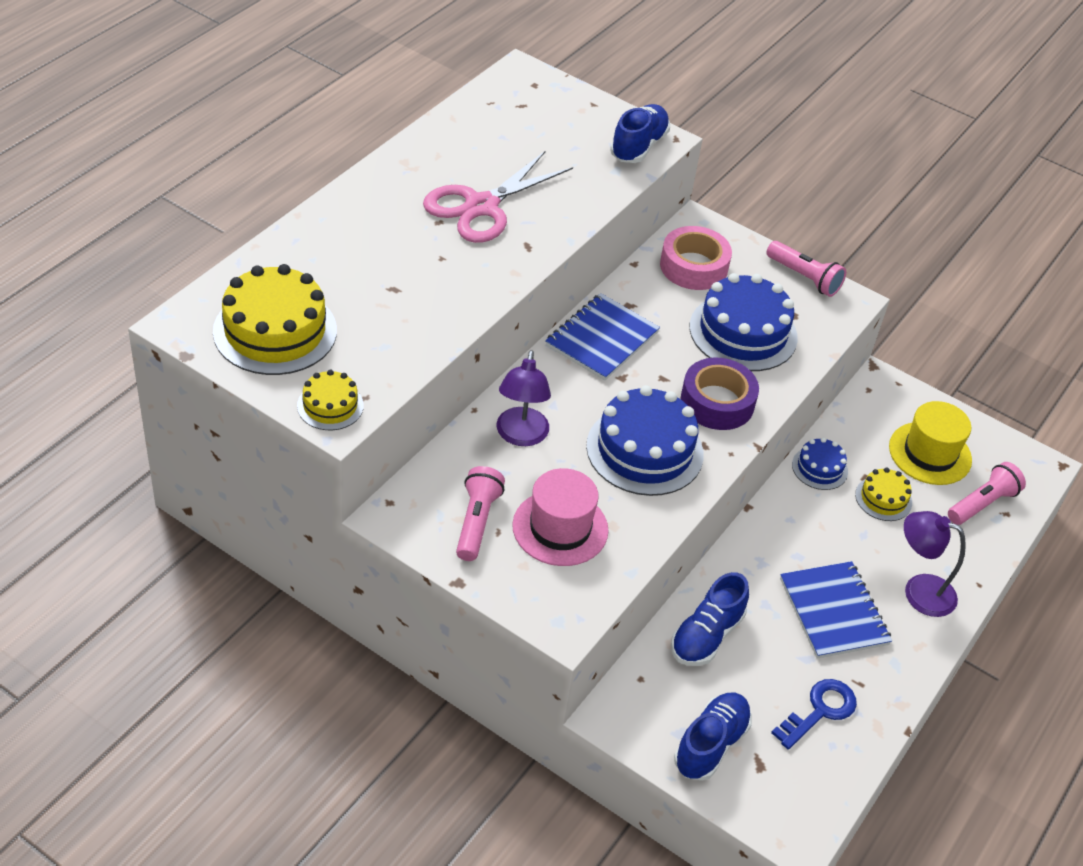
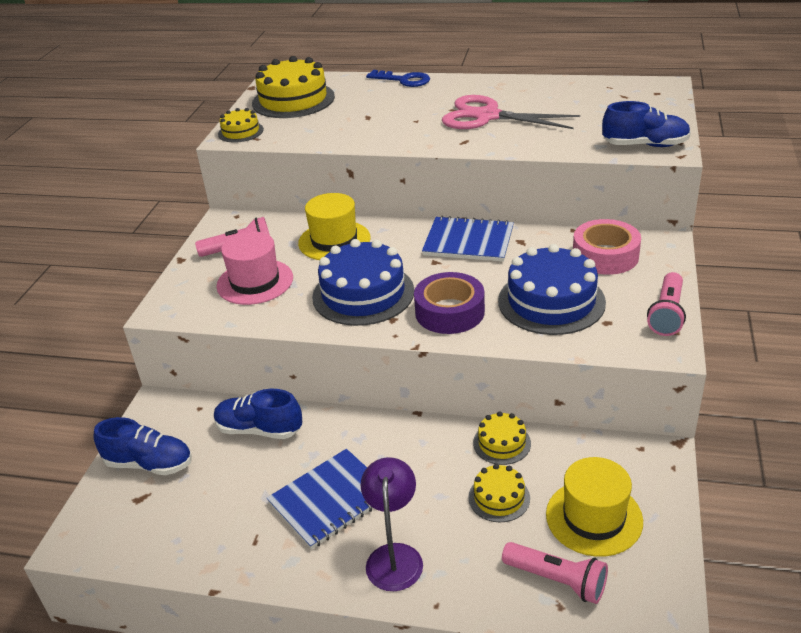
camera: 75 degrees right, 10 degrees down
purple lamp [497,350,551,446] -> yellow hat [298,193,371,260]
blue key [771,679,857,750] -> blue key moved to [366,70,430,87]
blue cake [792,437,848,490] -> yellow cake [473,411,531,465]

